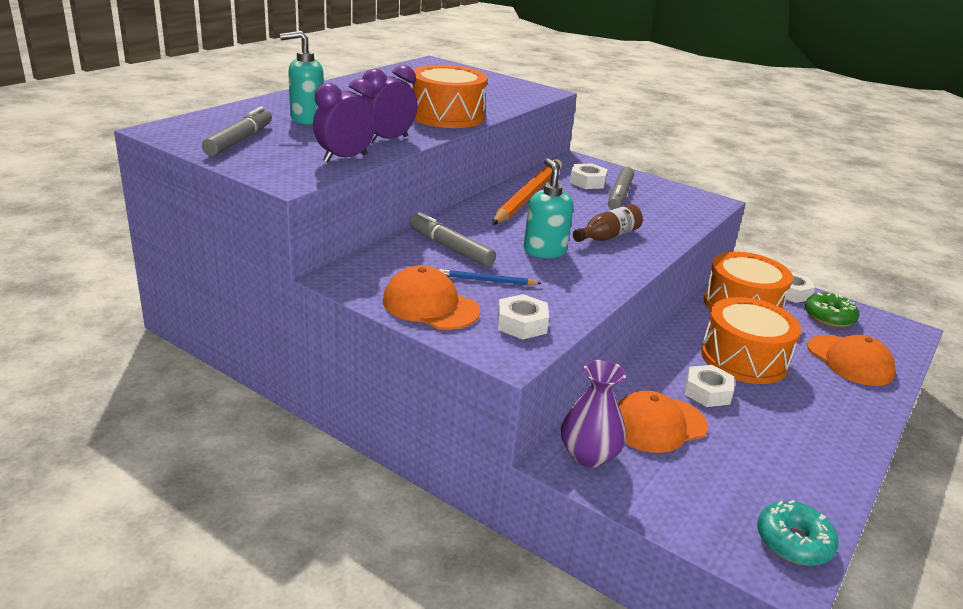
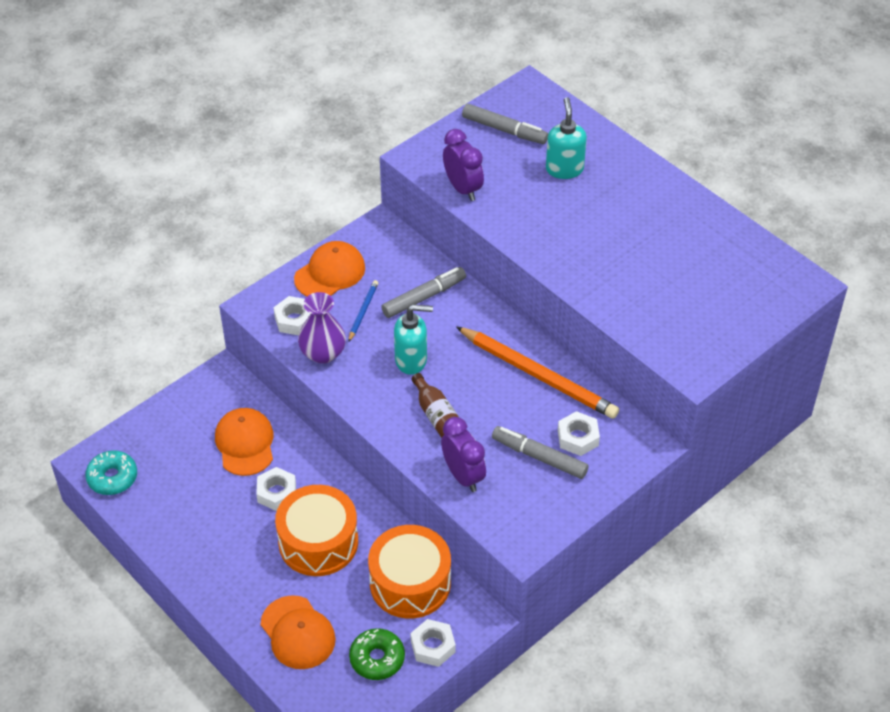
camera: 105 degrees right, 20 degrees up
purple clock [362,65,418,143] -> purple clock moved to [441,417,486,492]
orange drum [410,65,488,128] -> none
purple vase [561,360,626,468] -> purple vase moved to [298,292,346,364]
orange cap [807,335,896,386] -> orange cap turned 105 degrees counterclockwise [261,595,336,669]

